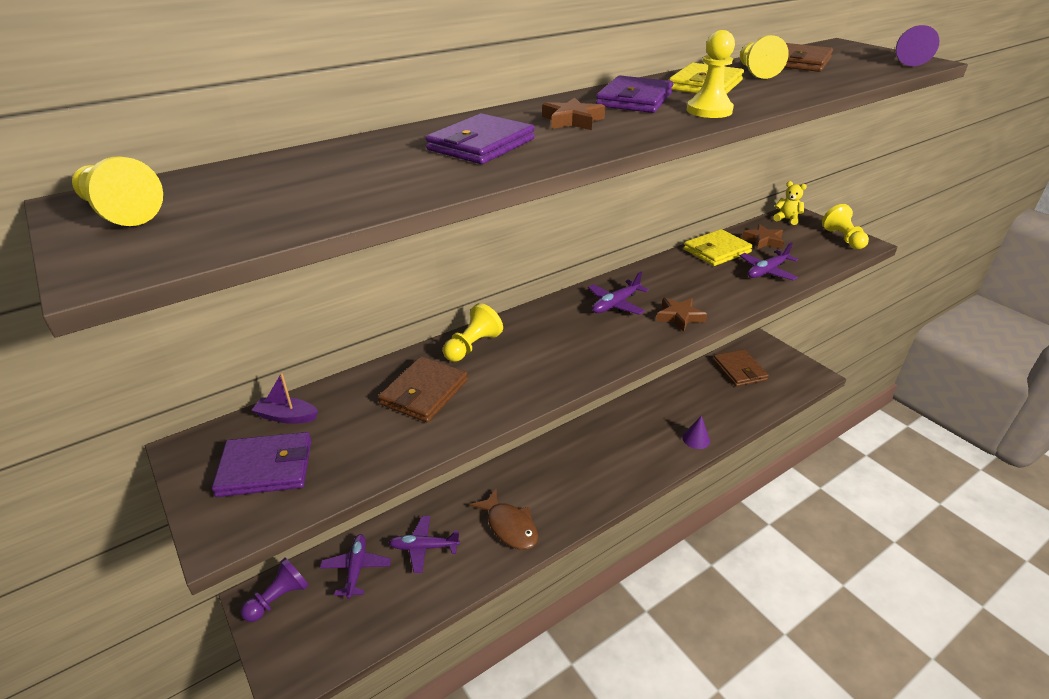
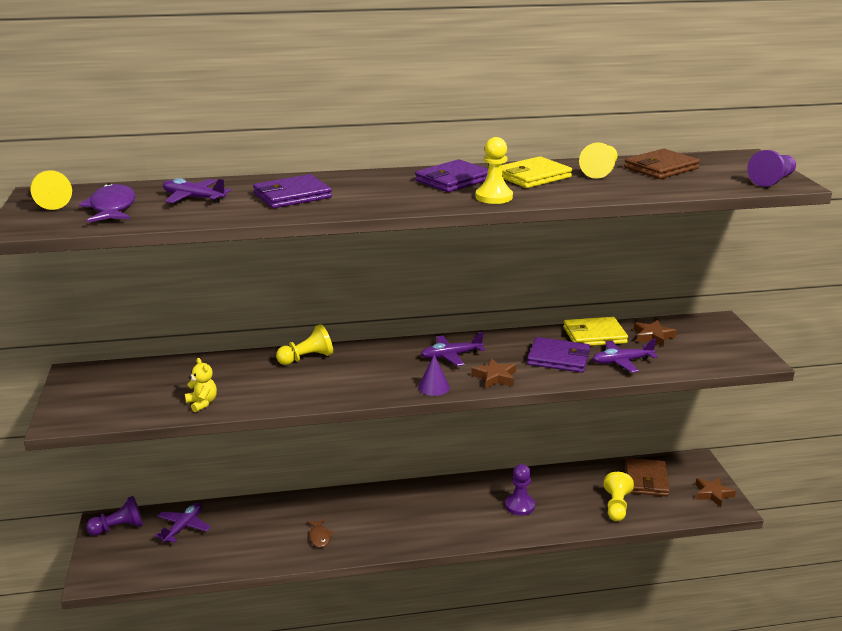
camera: 25 degrees right, 10 degrees down
purple wallet [212,432,311,497] -> purple wallet moved to [527,337,590,373]
purple boat [252,373,318,424] -> none
brown wallet [378,356,468,422] -> none
purple plane [389,516,460,573] -> purple plane moved to [163,178,231,203]
brown fish [470,489,538,550] -> brown fish [307,519,334,548], size x0.57
brown star [542,97,605,130] -> brown star moved to [695,477,736,507]
purple cone [682,415,710,449] -> purple cone moved to [418,354,450,396]
yellow teddy bear [773,181,807,225] -> yellow teddy bear moved to [185,358,217,412]
yellow pawn [822,204,869,249] -> yellow pawn moved to [603,472,634,521]
none -> purple fish [79,183,136,222]
none -> purple pawn [505,464,535,516]

